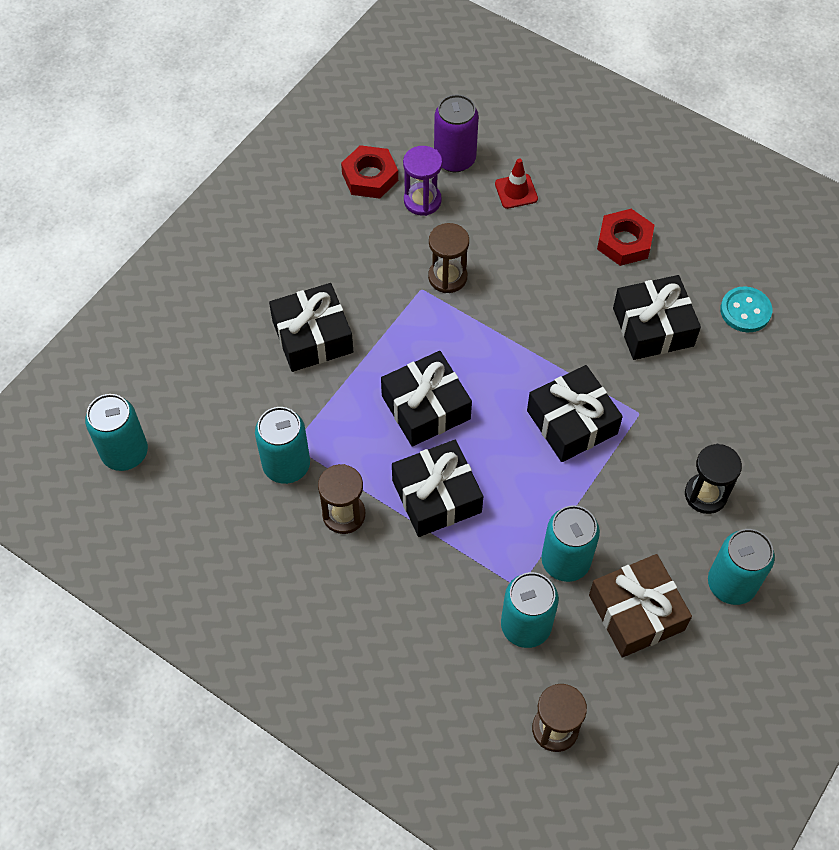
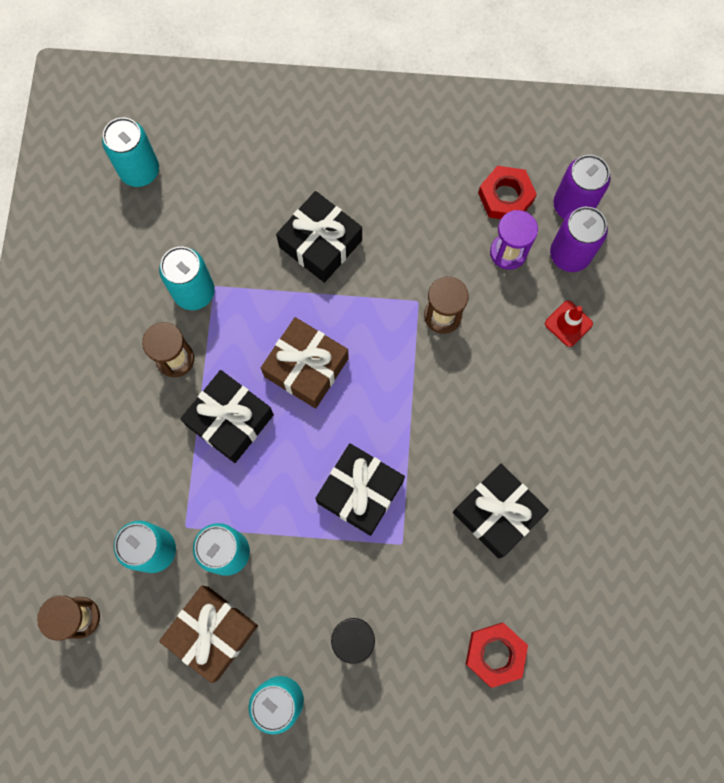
camera: 60 degrees right, 15 degrees up
black gift [381,351,472,446] -> brown gift [261,317,349,408]
red nut [597,209,654,266] -> red nut moved to [466,623,528,688]
turquoise button [720,286,772,332] -> none
none -> purple can [554,155,611,219]

